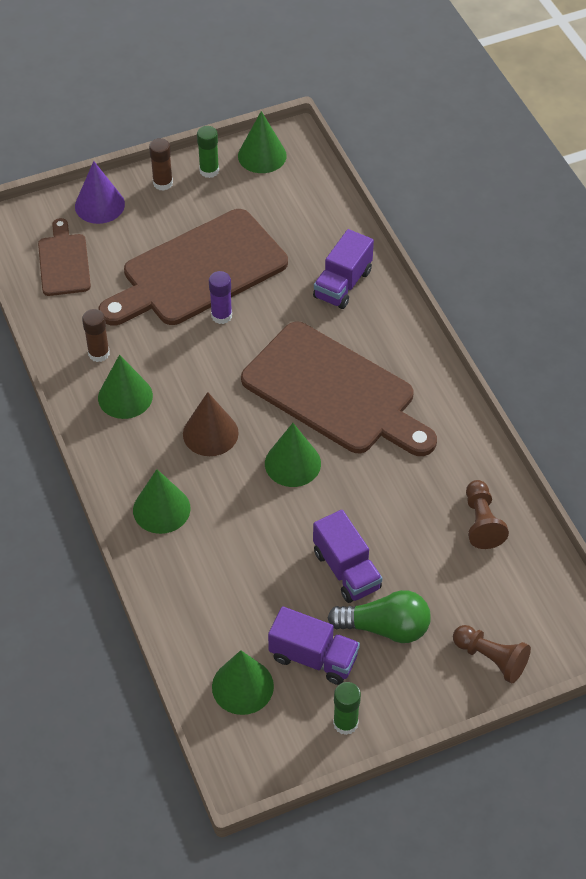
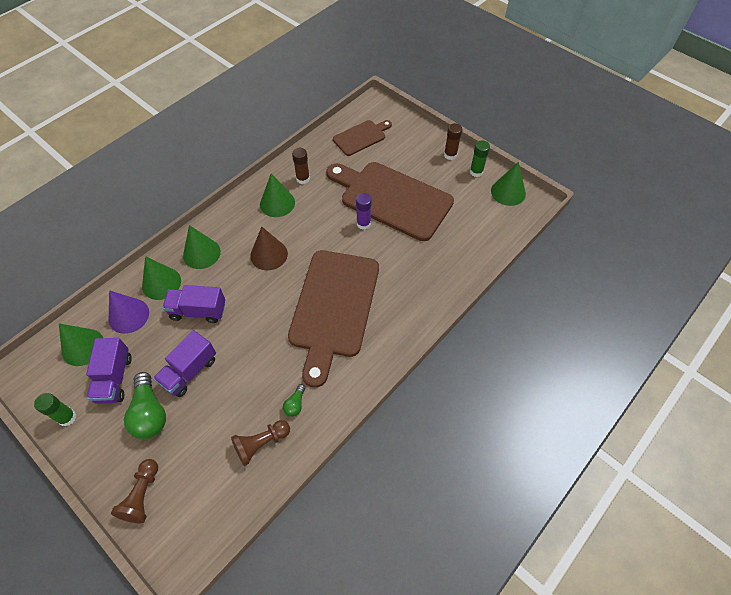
camera: 65 degrees right, 5 degrees up
purple cone [75,161,125,224] -> purple cone moved to [109,290,149,334]
green cone [265,423,321,487] -> green cone moved to [142,256,181,300]
purple truck [313,229,374,309] -> purple truck moved to [162,285,225,323]
none -> green light bulb [283,384,305,417]

